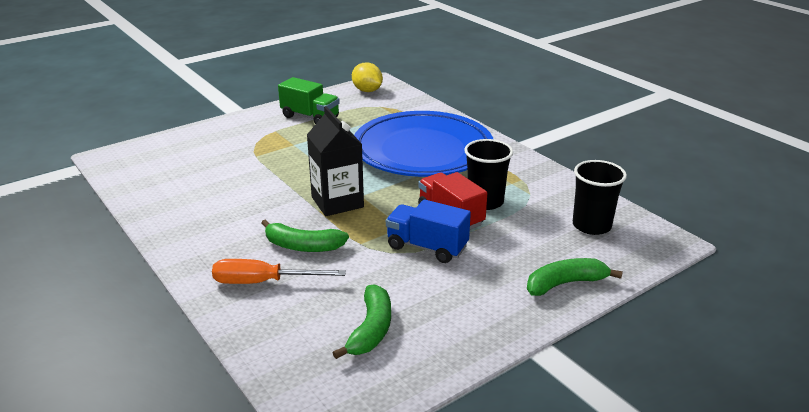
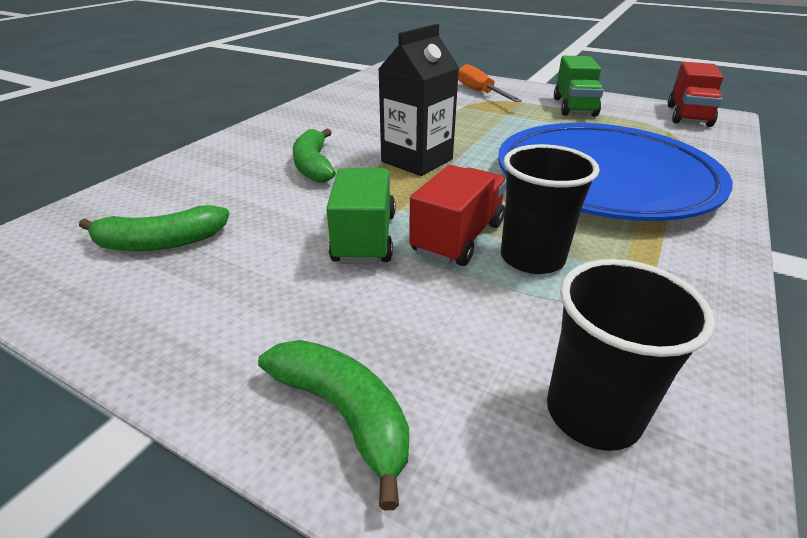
camera: 65 degrees right, 5 degrees up
orange screwdriver [212,259,346,284] -> orange screwdriver moved to [458,64,522,102]
yellow lemon [352,62,383,92] -> red truck [668,62,723,127]
blue truck [386,200,471,263] -> green truck [326,168,395,264]

